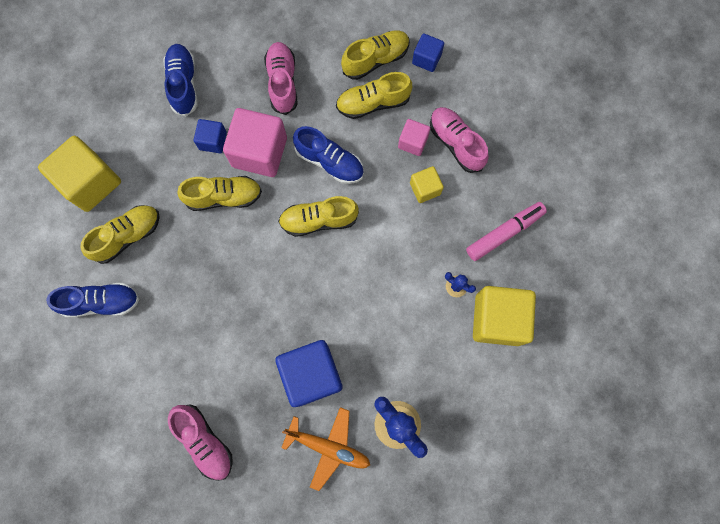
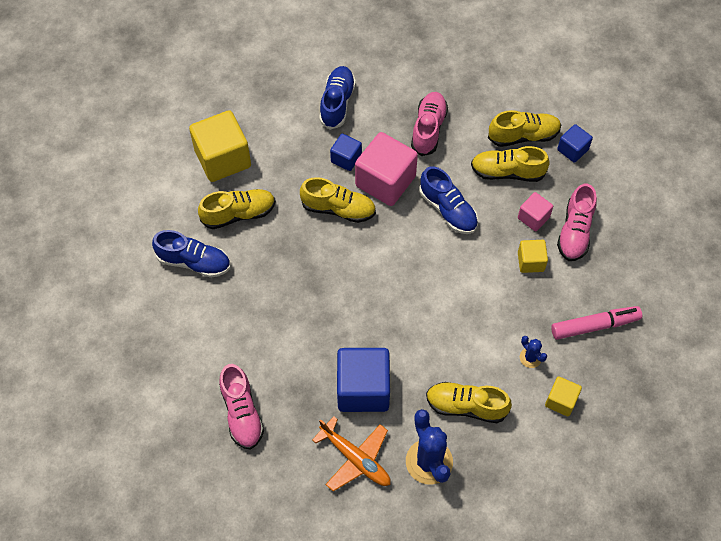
camera: 20 degrees right, 15 degrees down
yellow shoe [278,196,359,237] -> yellow shoe moved to [426,382,512,423]
pink shoe [430,107,489,173] -> pink shoe turned 150 degrees counterclockwise [557,184,597,261]
yellow cube [473,286,536,346] -> yellow cube [545,376,582,416], size x0.52

